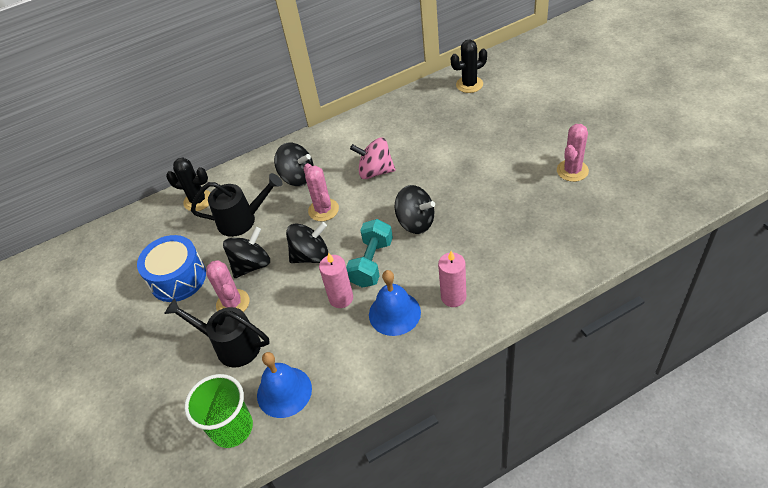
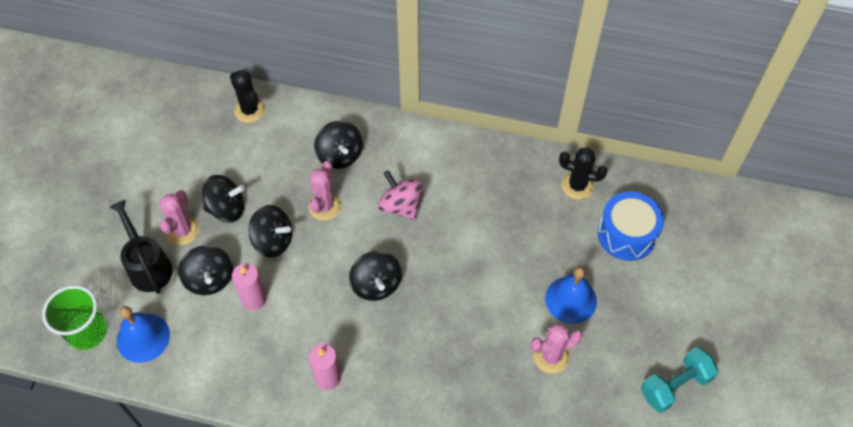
camera: 35 degrees right, 10 degrees up
blue drum [137,235,206,302] -> blue drum moved to [598,191,664,261]
black watering can [191,173,283,237] -> none
turquoise dumbbell [346,219,393,288] -> turquoise dumbbell moved to [641,347,719,413]
blue bell [369,270,421,336] -> blue bell moved to [545,267,597,324]
none -> black spinning top [178,245,233,295]

